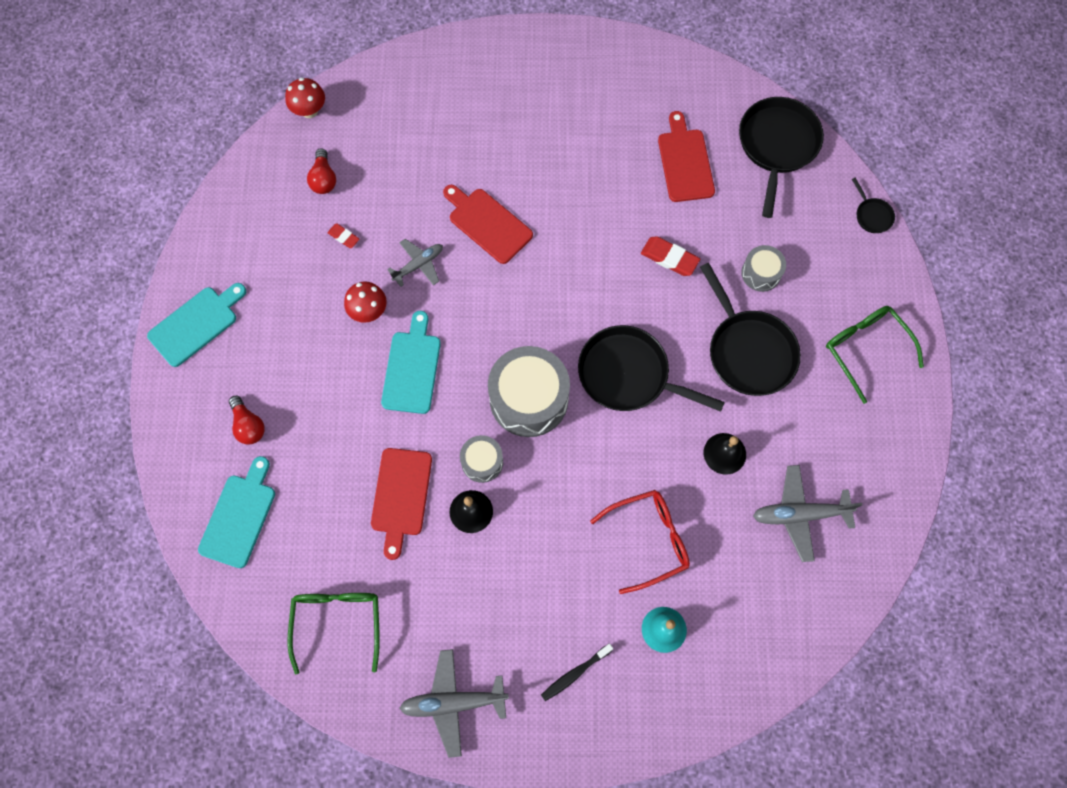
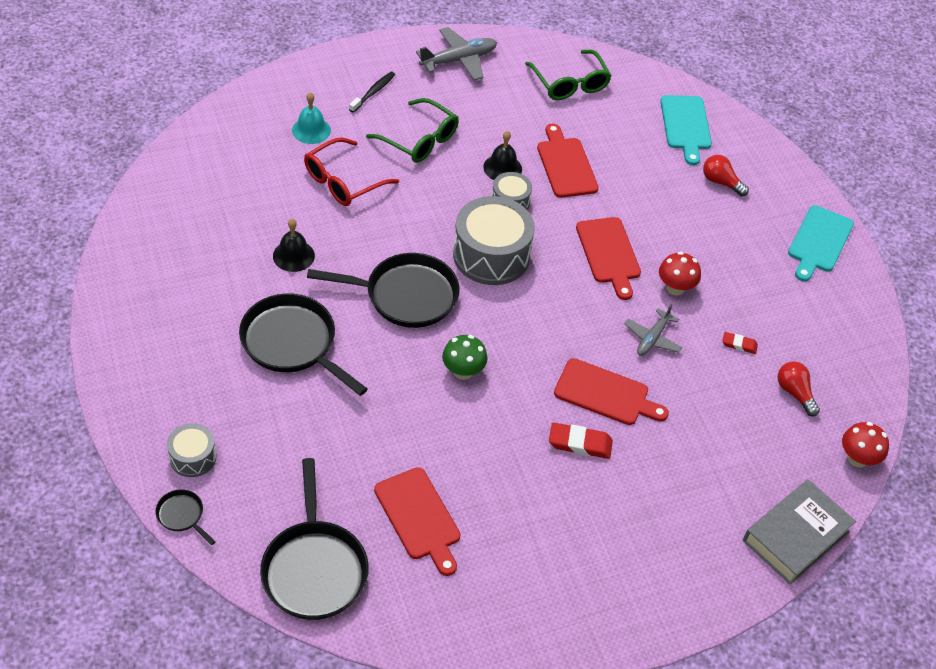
camera: 155 degrees right, 20 degrees down
turquoise cutting board [381,311,441,414] -> red cutting board [576,217,641,300]
red eraser [641,236,700,276] -> red eraser moved to [549,422,613,459]
grey drum [741,245,786,292] -> grey drum moved to [167,423,216,477]
grey plane [753,465,862,562] -> none
green glasses [826,306,924,404] -> green glasses moved to [366,98,459,163]
none -> green mushroom [442,335,488,380]
none -> grey book [743,479,856,585]

